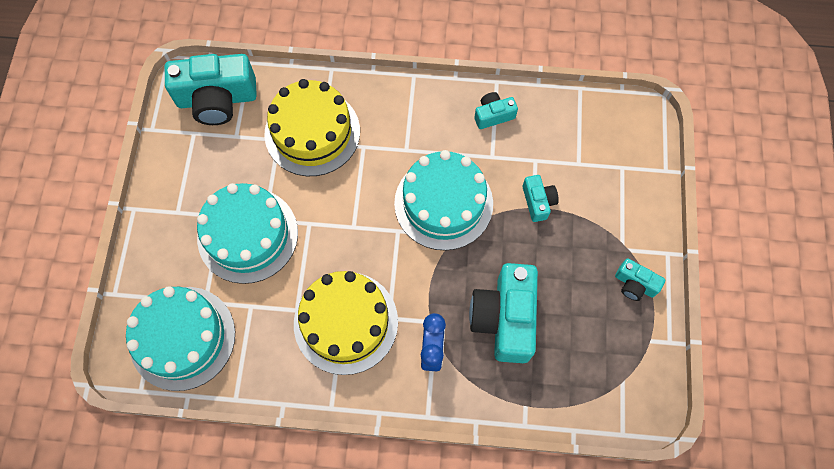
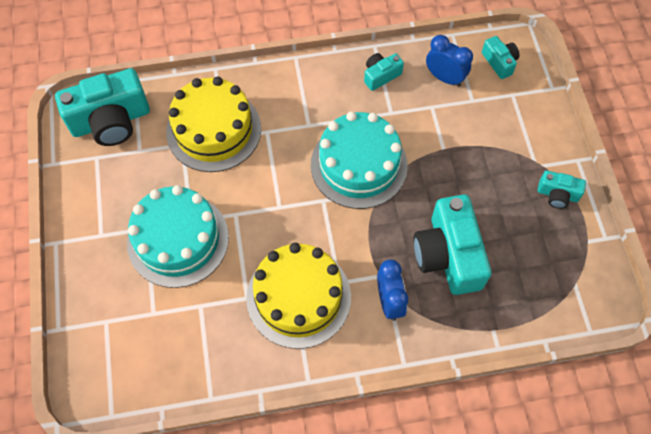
camera: 15 degrees left, 5 degrees down
turquoise cake [126,286,235,391] -> none
turquoise camera [522,175,559,222] -> turquoise camera moved to [482,36,519,79]
none -> blue clock [426,35,473,87]

